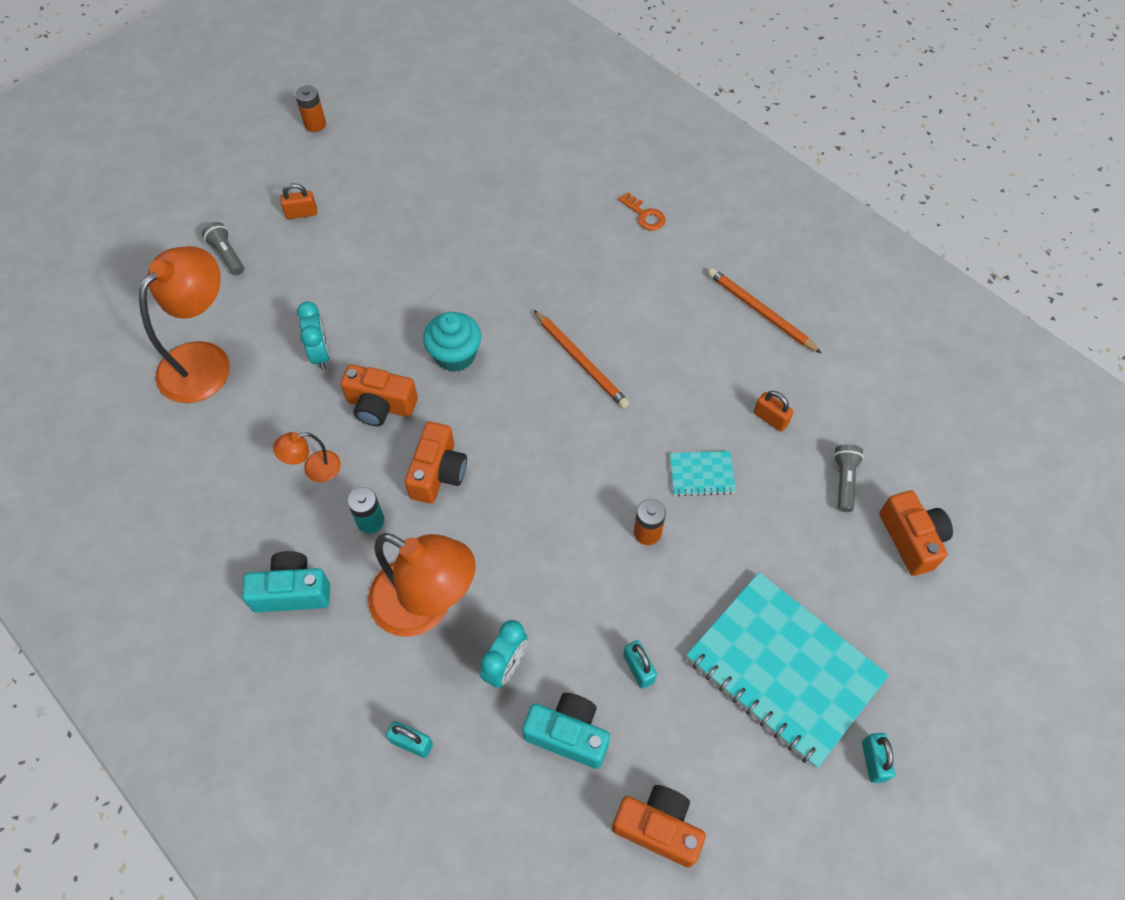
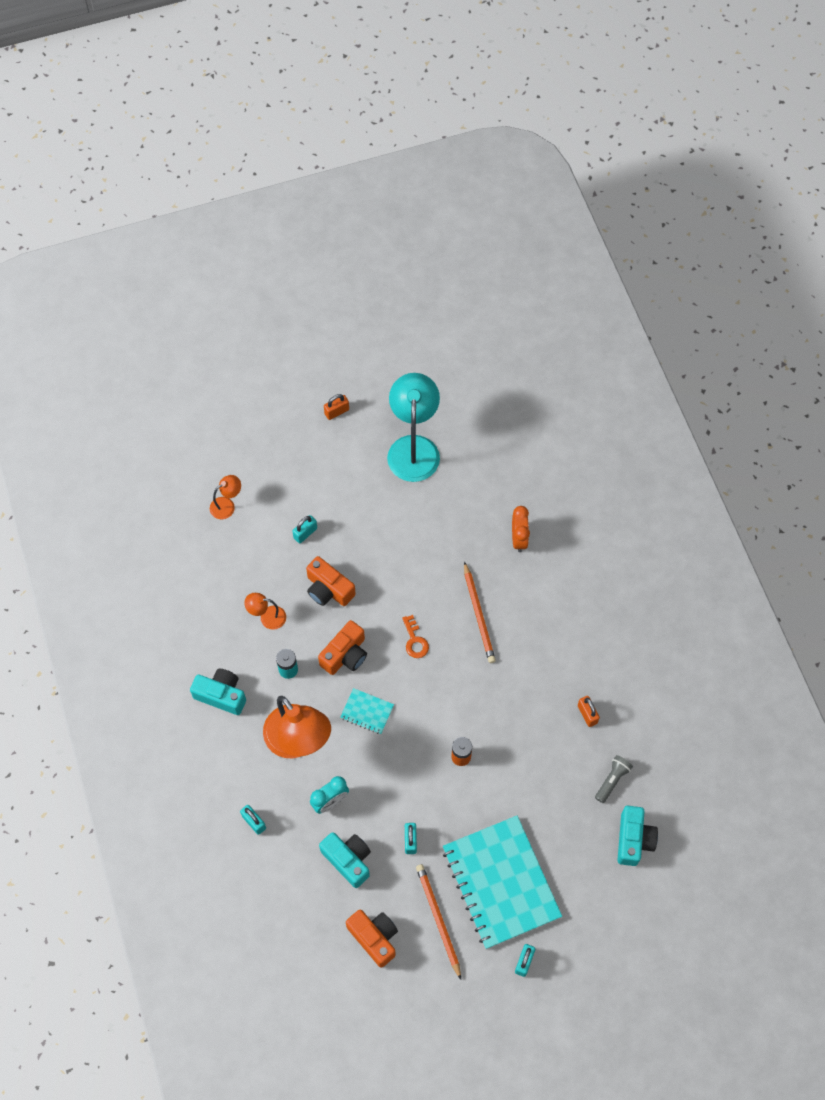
camera: 25 degrees right, 5 degrees up
orange lamp [139,246,230,403] -> orange lamp [210,475,241,519], size x0.47
grey flashlight [202,222,244,275] -> none
orange padlock [280,183,317,219] -> orange padlock turned 45 degrees counterclockwise [324,394,349,420]
orange battery [295,85,326,132] -> none
turquoise clock [297,301,330,370] -> turquoise padlock [292,515,317,543]
turquoise cupcake [423,312,481,372] -> none
orange key [618,192,666,231] -> orange key moved to [402,615,429,658]
turquoise notebook [670,451,736,496] -> turquoise notebook moved to [340,688,394,734]
orange pencil [708,268,822,354] -> orange pencil moved to [416,864,461,980]
orange camera [879,490,953,576] -> turquoise camera [618,806,658,866]
none -> turquoise lamp [387,373,440,482]
none -> orange clock [512,506,530,552]

